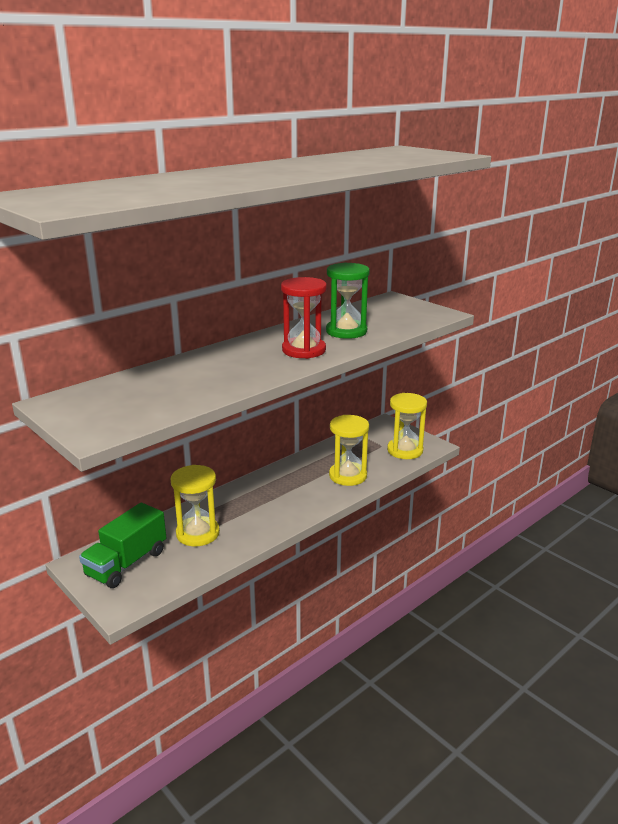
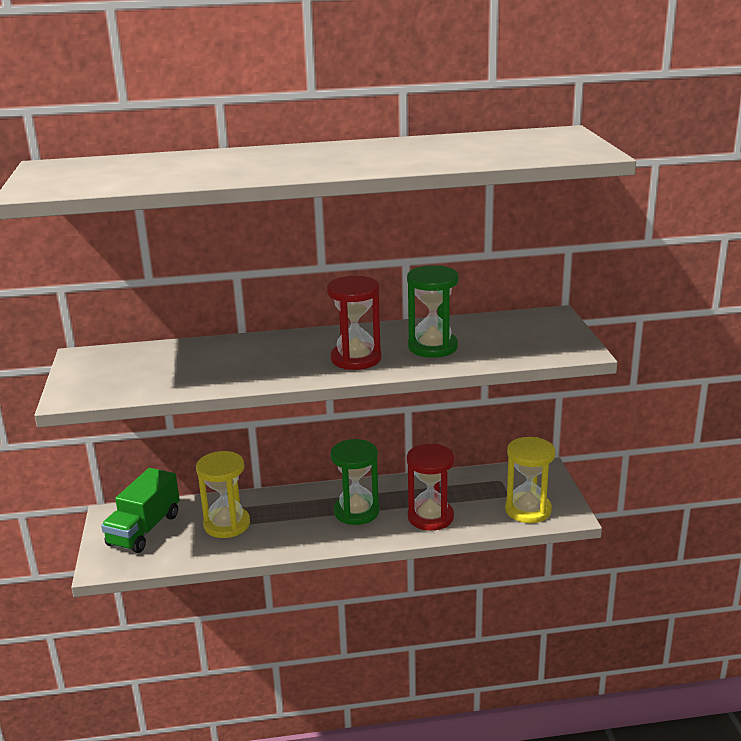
camera: 35 degrees right, 0 degrees up
green truck [79,503,166,588] -> green truck turned 45 degrees counterclockwise [101,468,180,553]
yellow hourglass [329,415,369,486] -> red hourglass [407,444,455,531]
none -> green hourglass [330,439,379,525]

